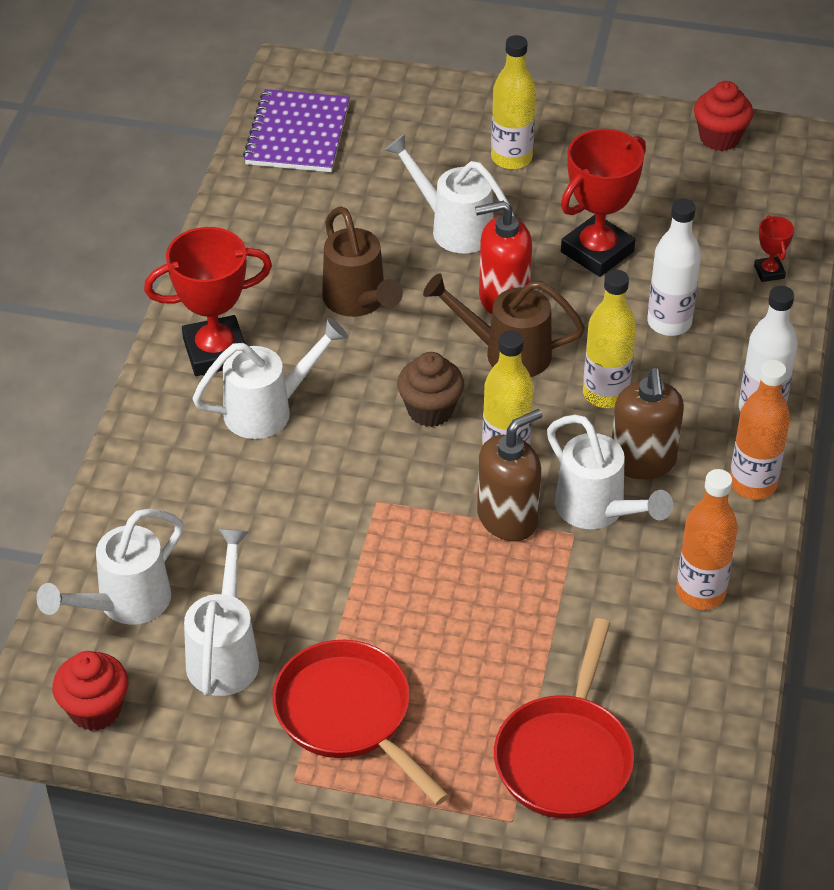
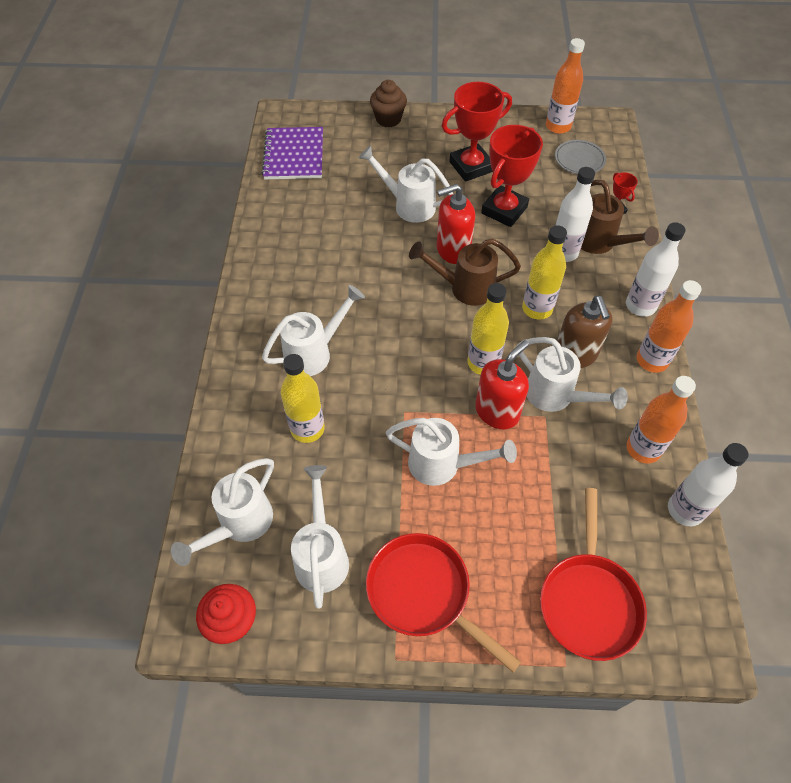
camera: 10 degrees left, 10 degrees up
red trophy [144,227,272,376] -> red trophy moved to [442,82,512,182]
brown watering can [322,206,403,317] -> brown watering can moved to [581,180,659,254]
brown cupcake [397,352,464,427] -> brown cupcake moved to [370,80,407,128]
brown soap dispenser [477,409,542,541] -> red soap dispenser [475,340,529,429]
yellow bottle [491,35,536,170] -> yellow bottle moved to [281,354,325,443]
red cupcake [694,81,753,151] -> orange bottle [546,38,585,134]
none -> white watering can [386,418,517,486]
none -> grey plate [555,140,606,174]
none -> white bottle [668,443,749,526]

